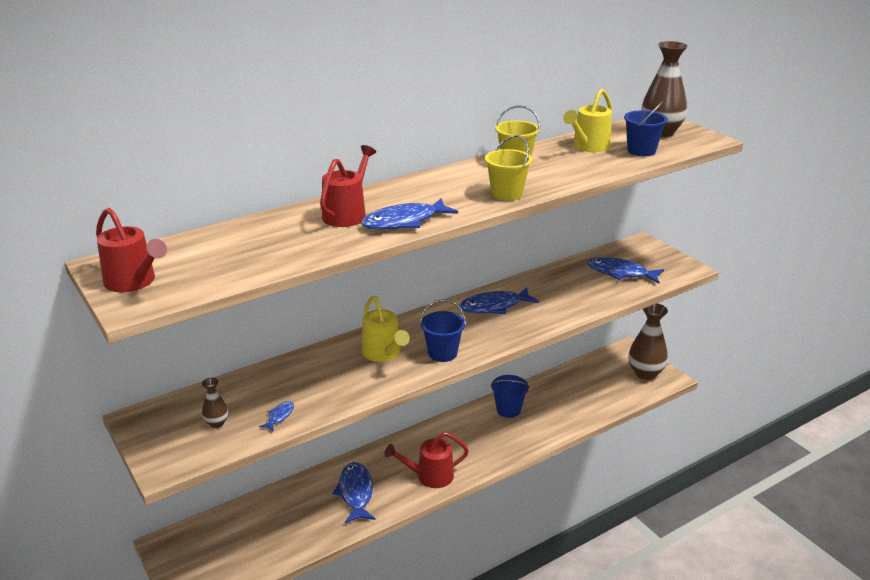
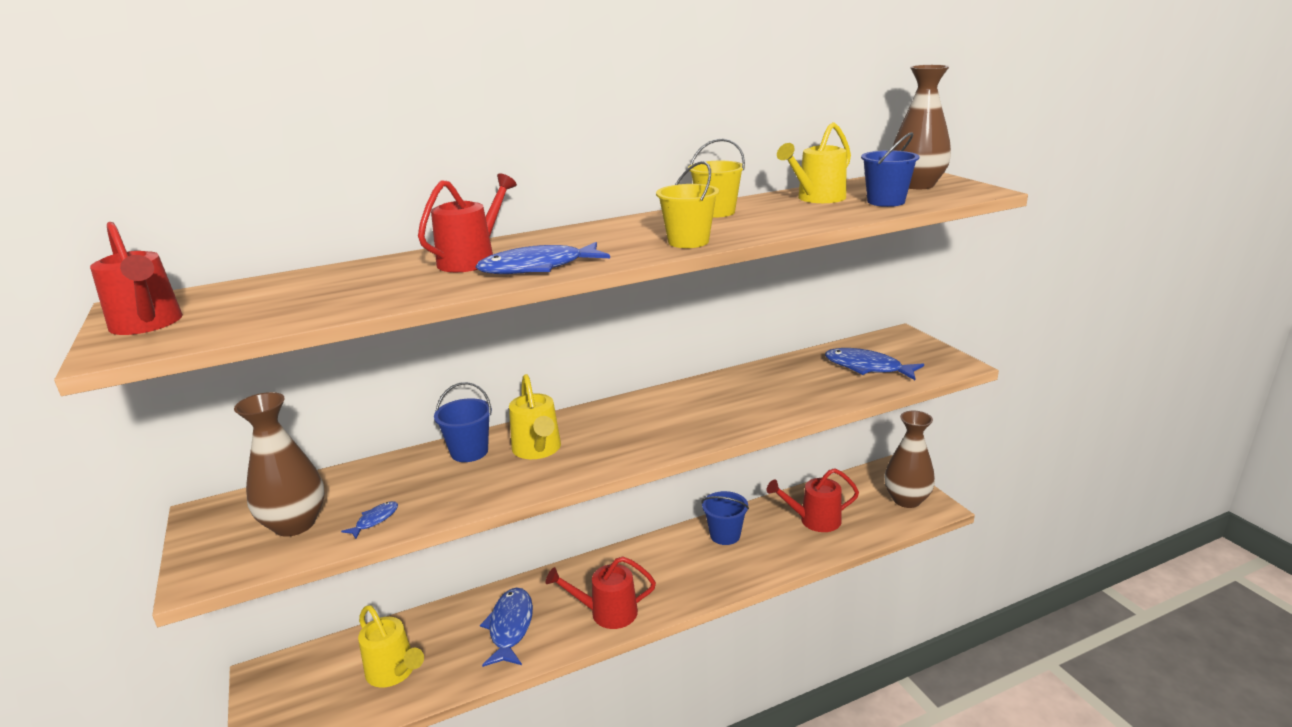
camera: 10 degrees right, 5 degrees down
brown vase [202,378,228,428] -> brown vase [234,392,325,537], size x2.11
blue bucket [420,299,466,362] -> blue bucket moved to [434,382,492,462]
blue fish [459,287,539,314] -> none
none -> yellow watering can [358,605,424,688]
none -> red watering can [766,468,859,532]

